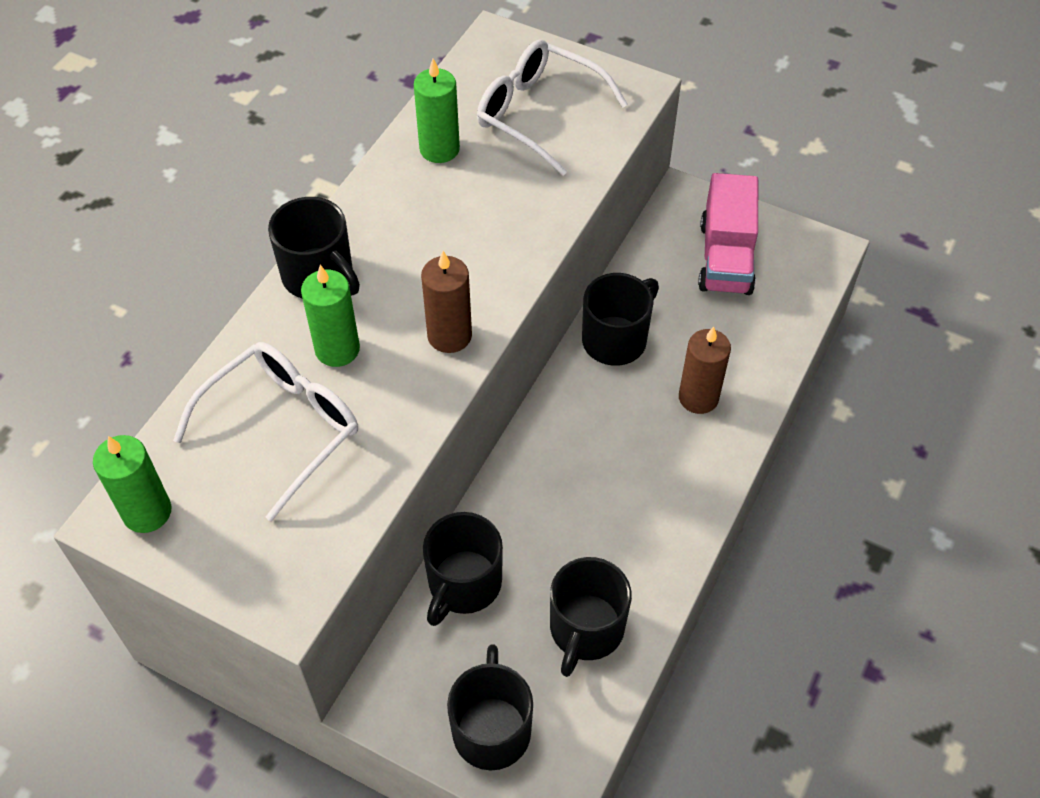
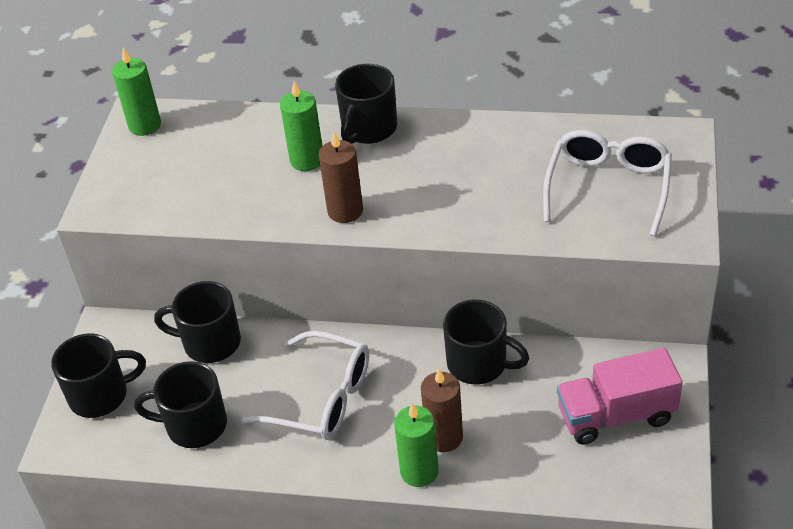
camera: 75 degrees right, 10 degrees down
white glasses [173,342,358,521] -> white glasses moved to [241,331,369,440]
green candle [414,59,460,163] -> green candle moved to [394,403,439,487]

